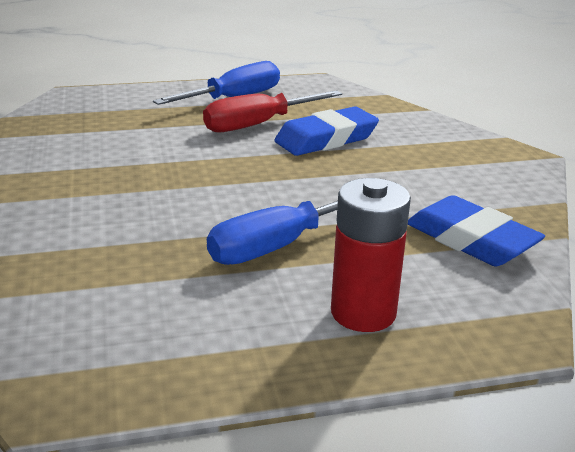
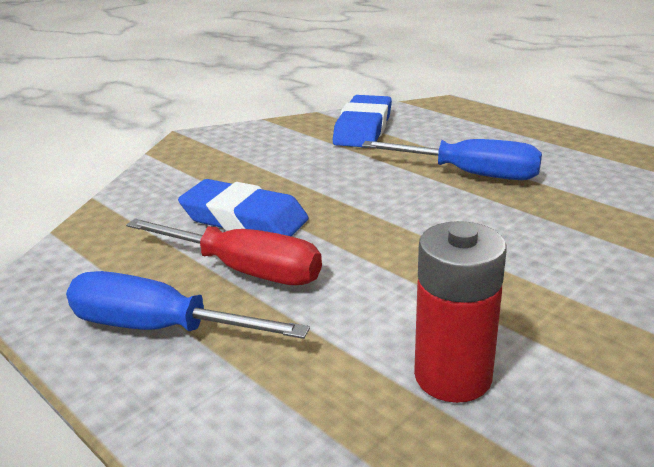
camera: 120 degrees left, 0 degrees up
red battery [331,178,411,332] -> red battery moved to [414,221,507,403]

